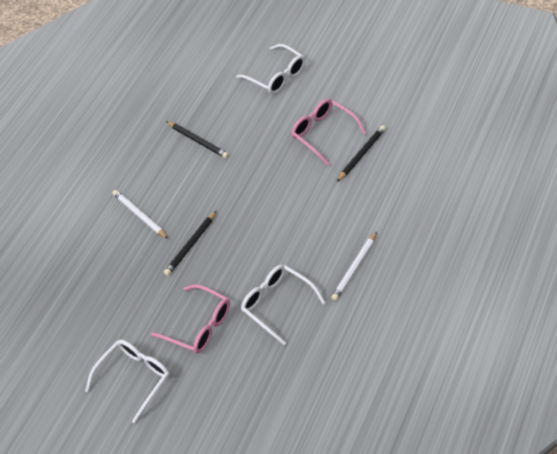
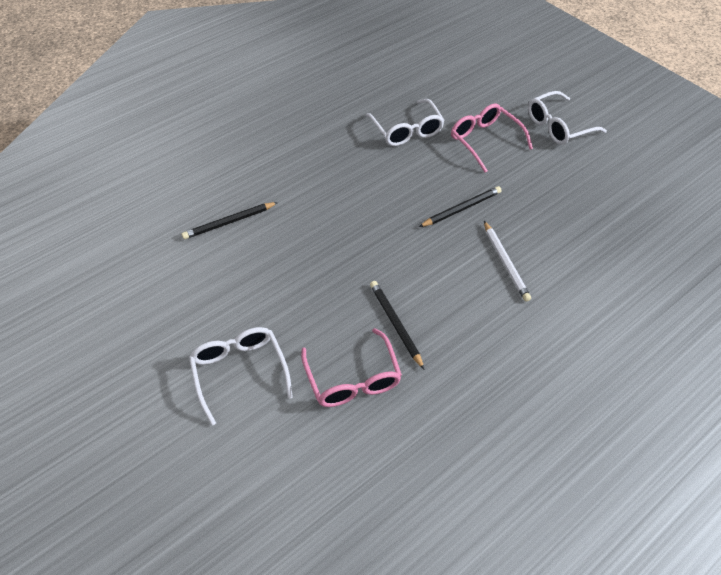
camera: 160 degrees left, 0 degrees up
pink glasses [291,99,366,165] -> pink glasses moved to [301,328,402,407]
white pencil [331,232,377,301] -> none

